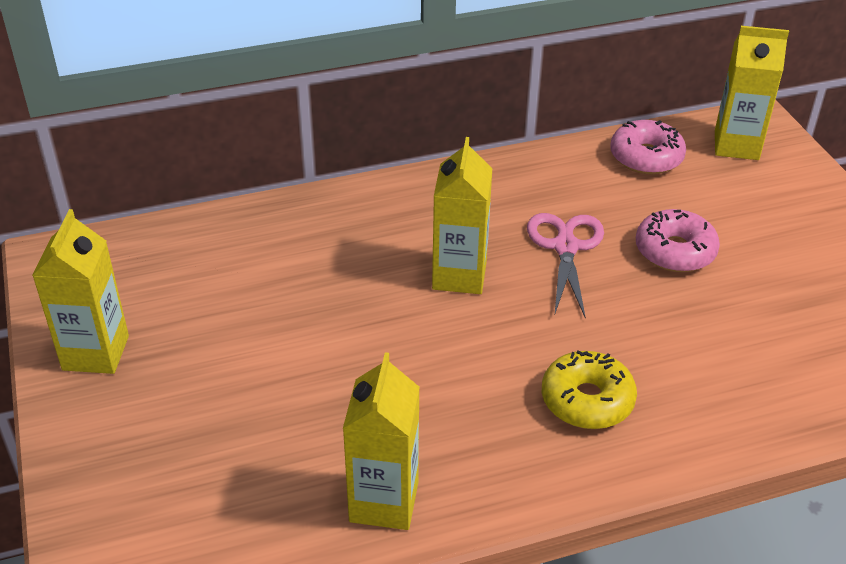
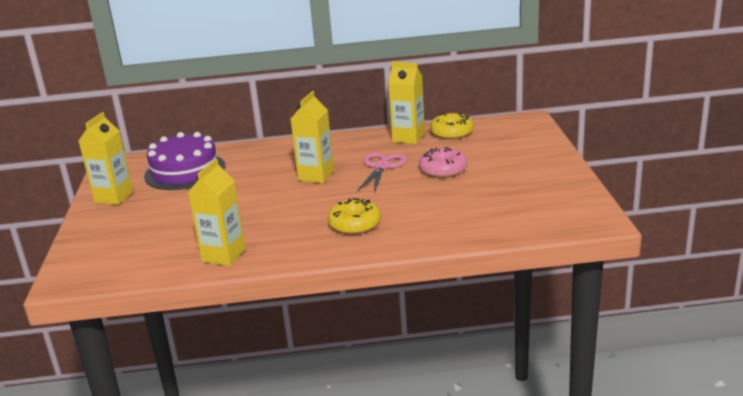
camera: 15 degrees right, 15 degrees down
pink donut [610,120,686,174] -> yellow donut [430,113,474,140]
yellow carton [715,26,789,160] -> yellow carton moved to [388,61,425,144]
none -> purple cake [144,132,225,190]

